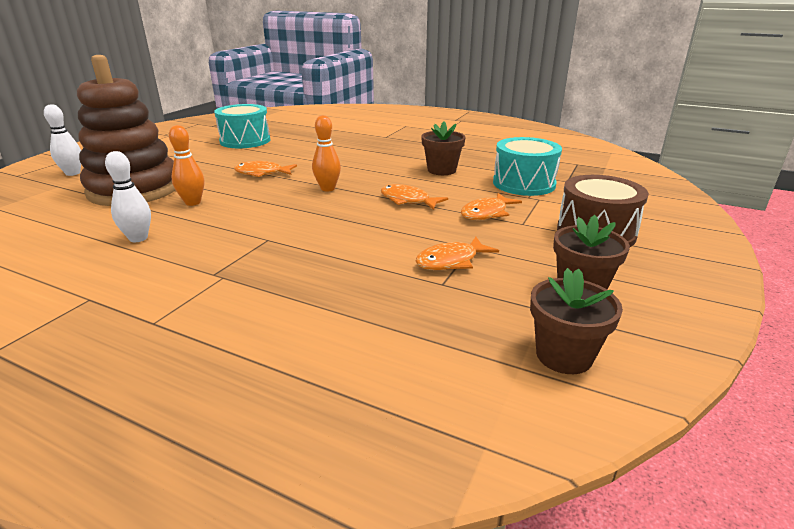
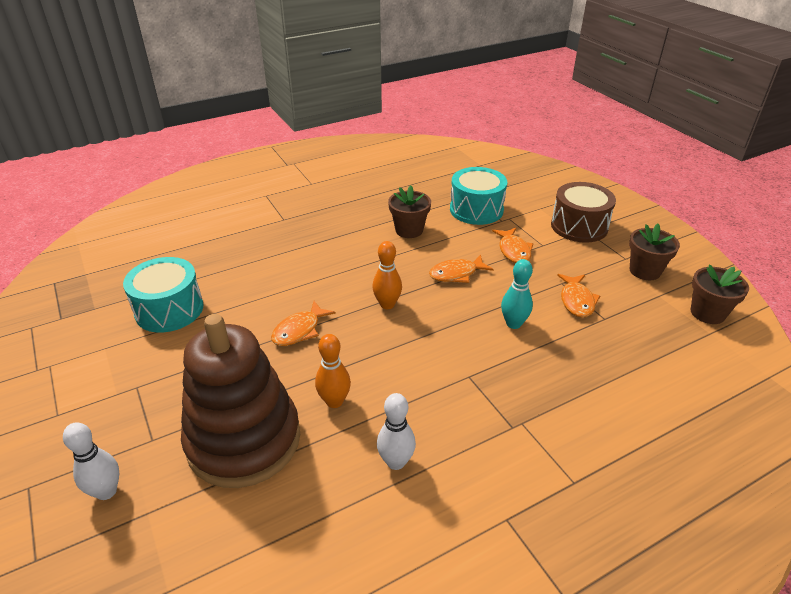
camera: 55 degrees left, 10 degrees up
none -> turquoise bowling pin [501,259,533,329]

